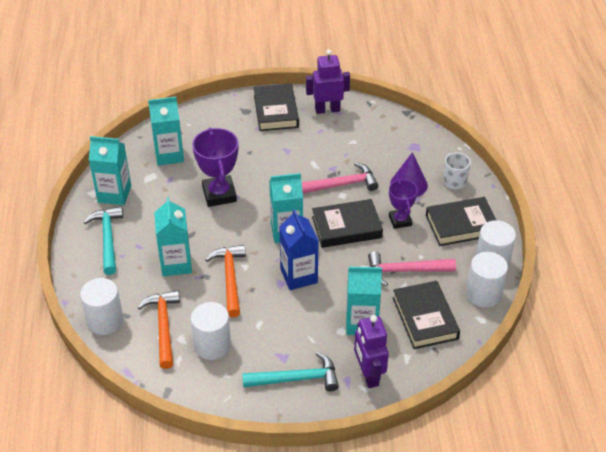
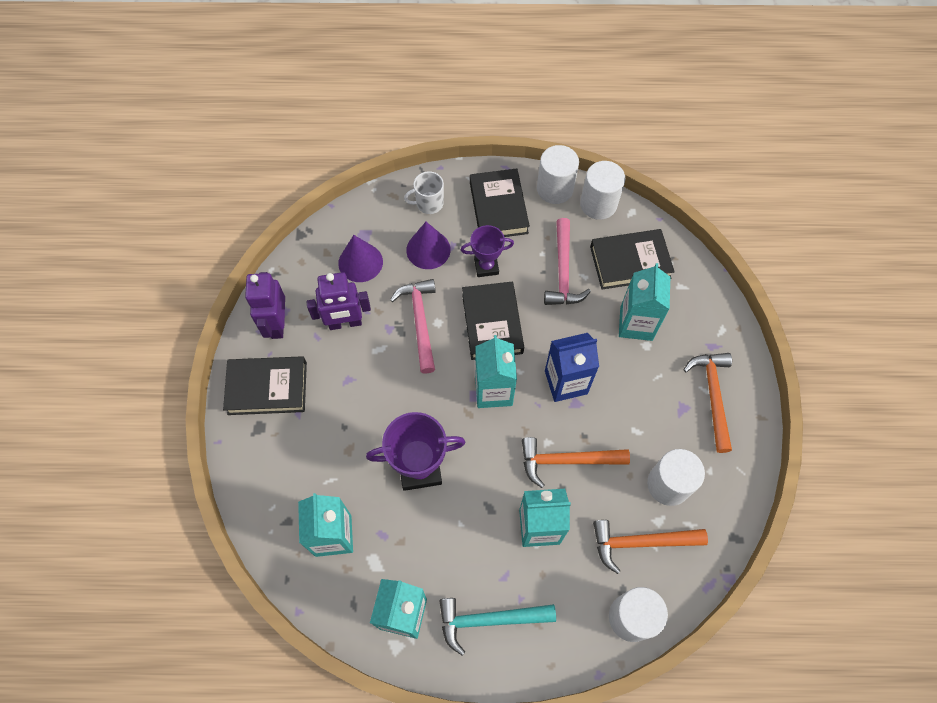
camera: 85 degrees left, 20 degrees up
turquoise hammer [242,352,339,391] -> orange hammer [683,353,732,453]
purple robot [354,315,389,388] -> purple robot moved to [307,272,371,330]
none -> purple cone [338,235,383,282]

